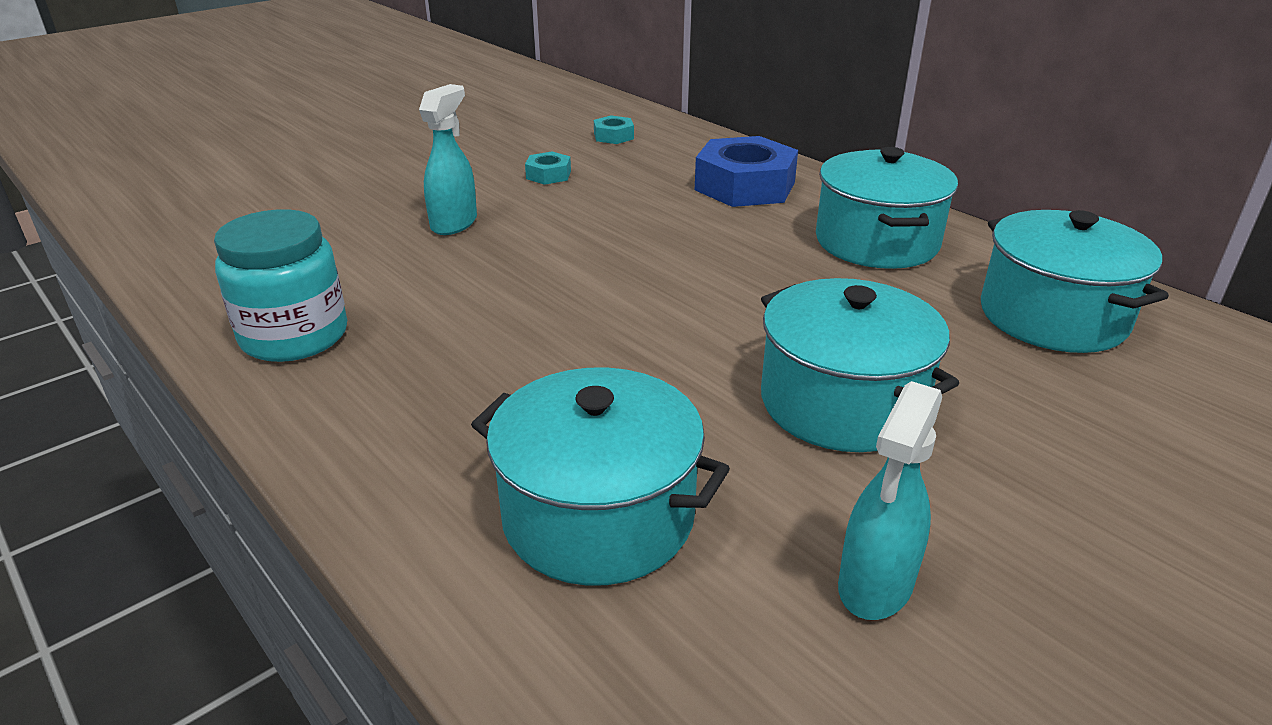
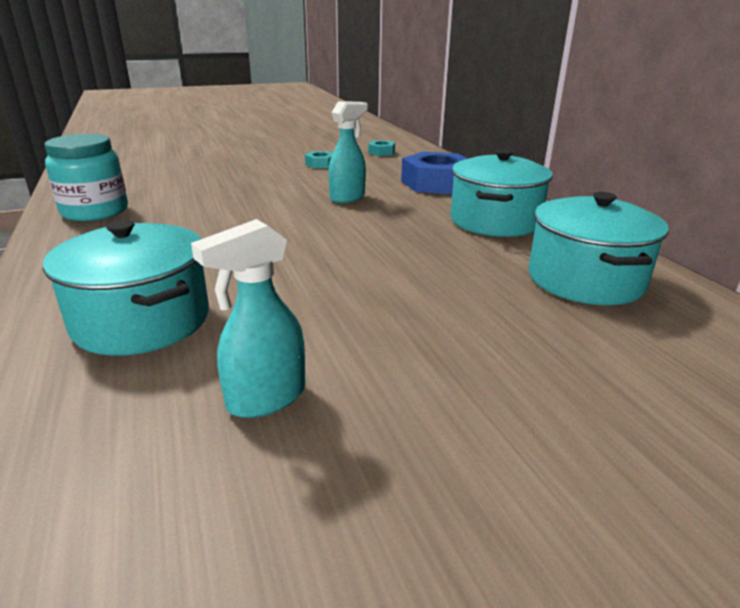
camera: 20 degrees right, 5 degrees down
turquoise spray bottle [419,84,477,235] -> turquoise spray bottle moved to [328,101,367,203]
turquoise pot [761,278,959,452] -> none

